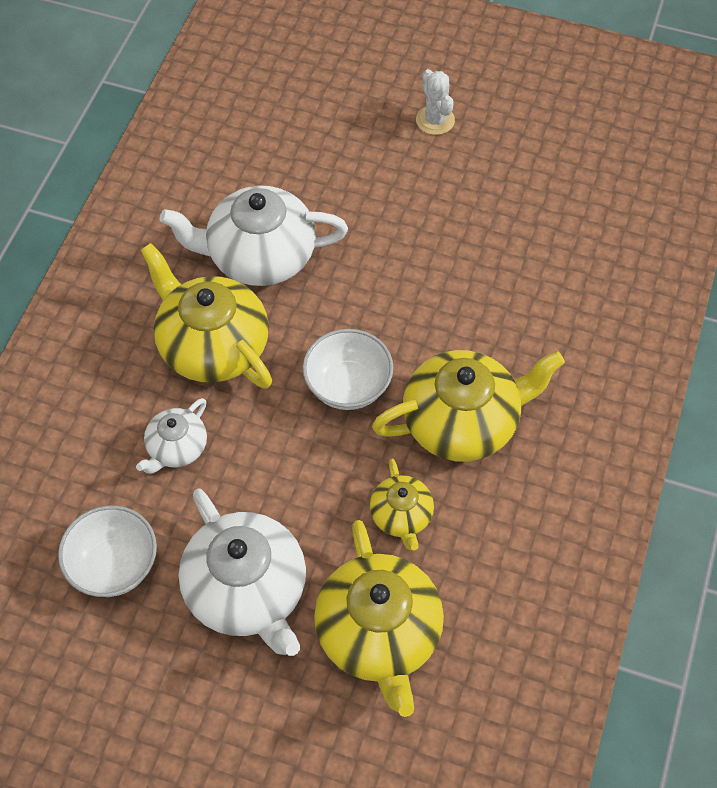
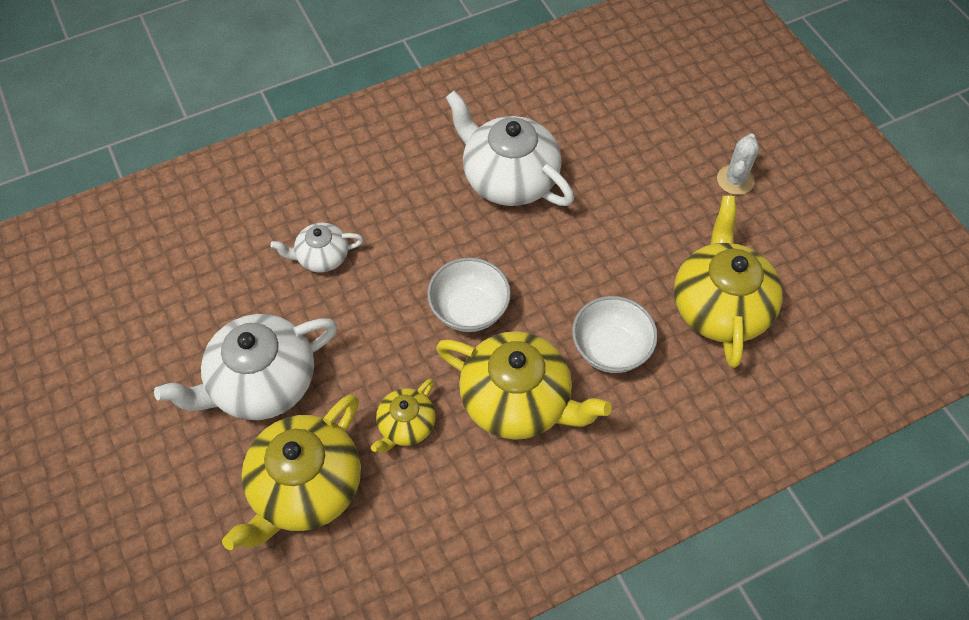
camera: 45 degrees right, 0 degrees up
white bowl [58,505,157,597] -> white bowl moved to [572,296,658,373]
yellow teapot [141,243,272,389] -> yellow teapot moved to [674,196,783,368]
white teapot [179,489,306,656] -> white teapot turned 45 degrees clockwise [154,314,338,420]

